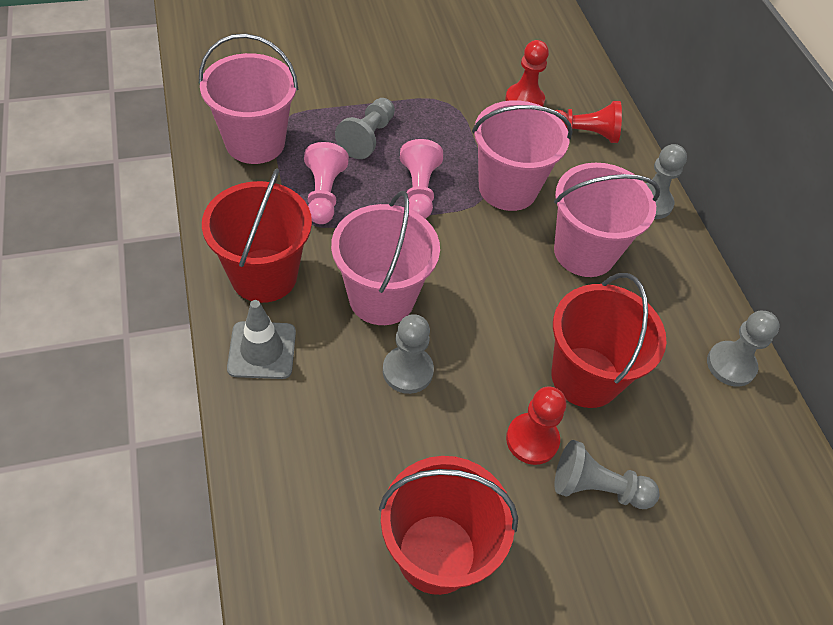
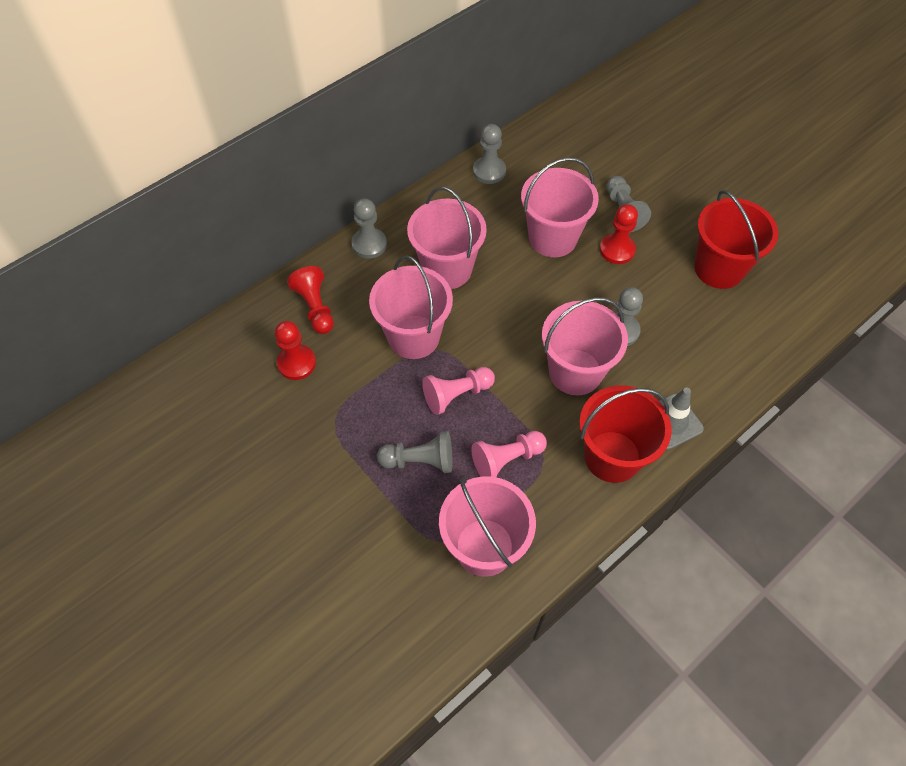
camera: 110 degrees left, 5 degrees up
red bucket [551,273,666,408] -> pink bucket [521,157,599,257]

